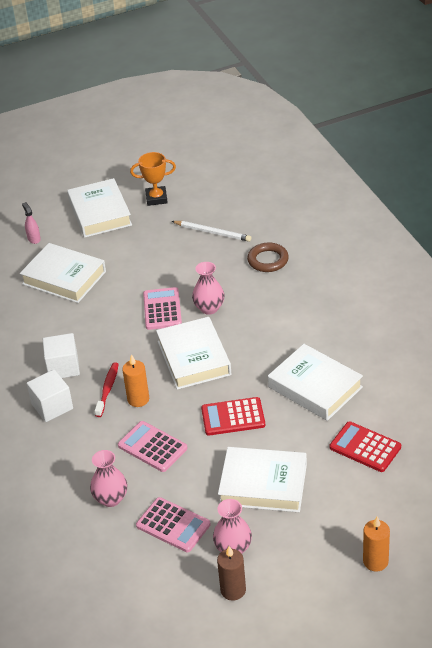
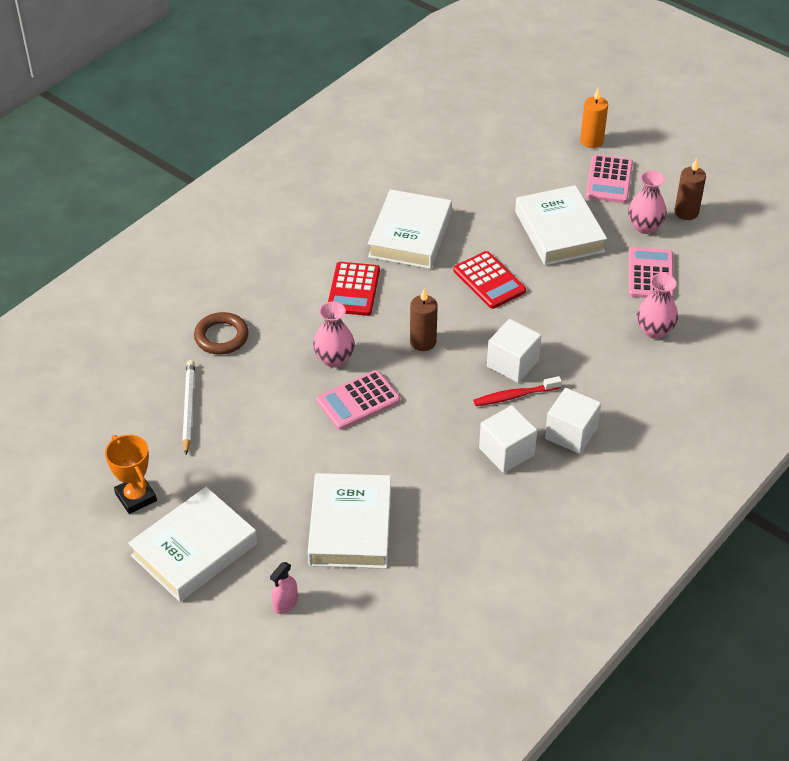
camera: 120 degrees left, 5 degrees up
pink calculator [118,421,187,472] -> pink calculator moved to [586,155,633,203]
orange candle [122,354,149,407] -> white cube [487,319,541,383]
white book [156,317,231,390] -> brown candle [410,288,438,351]
red calculator [330,421,401,472] -> red calculator moved to [328,262,380,316]

